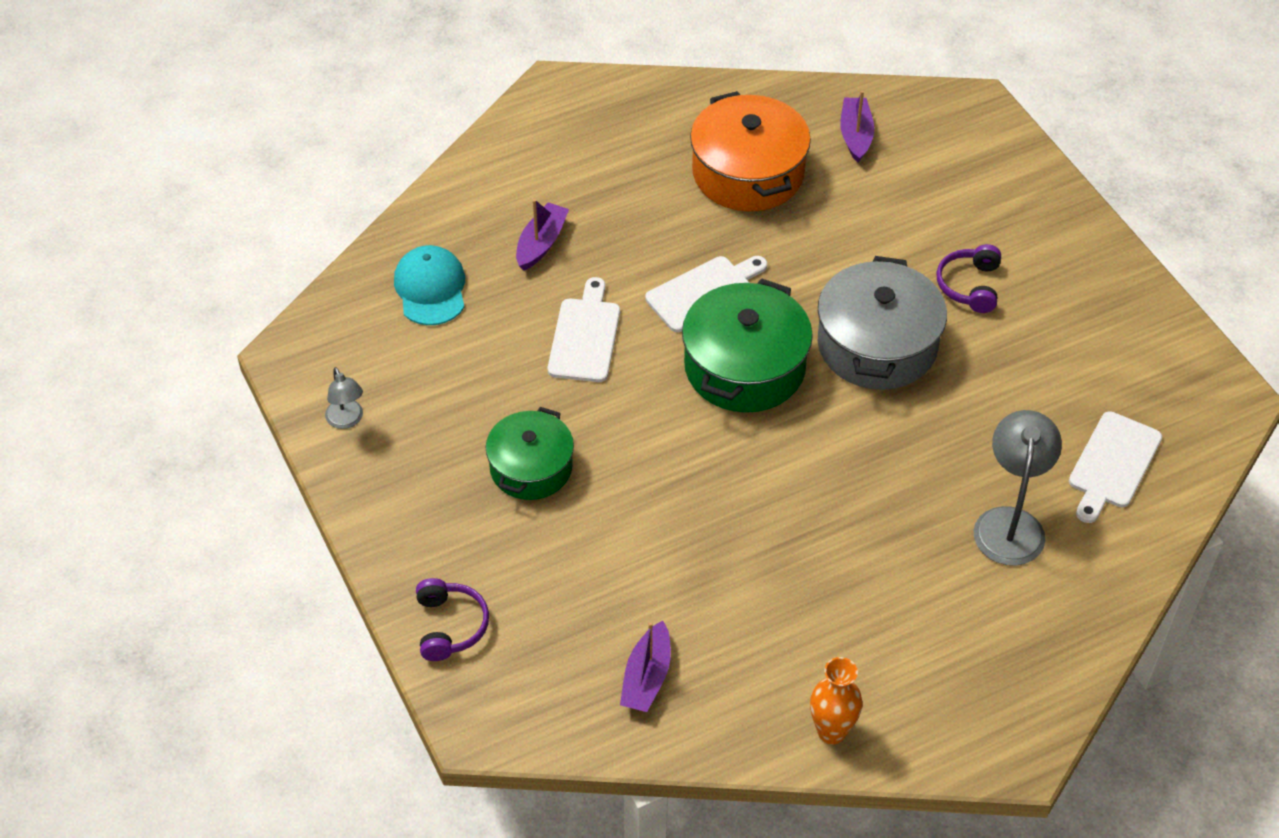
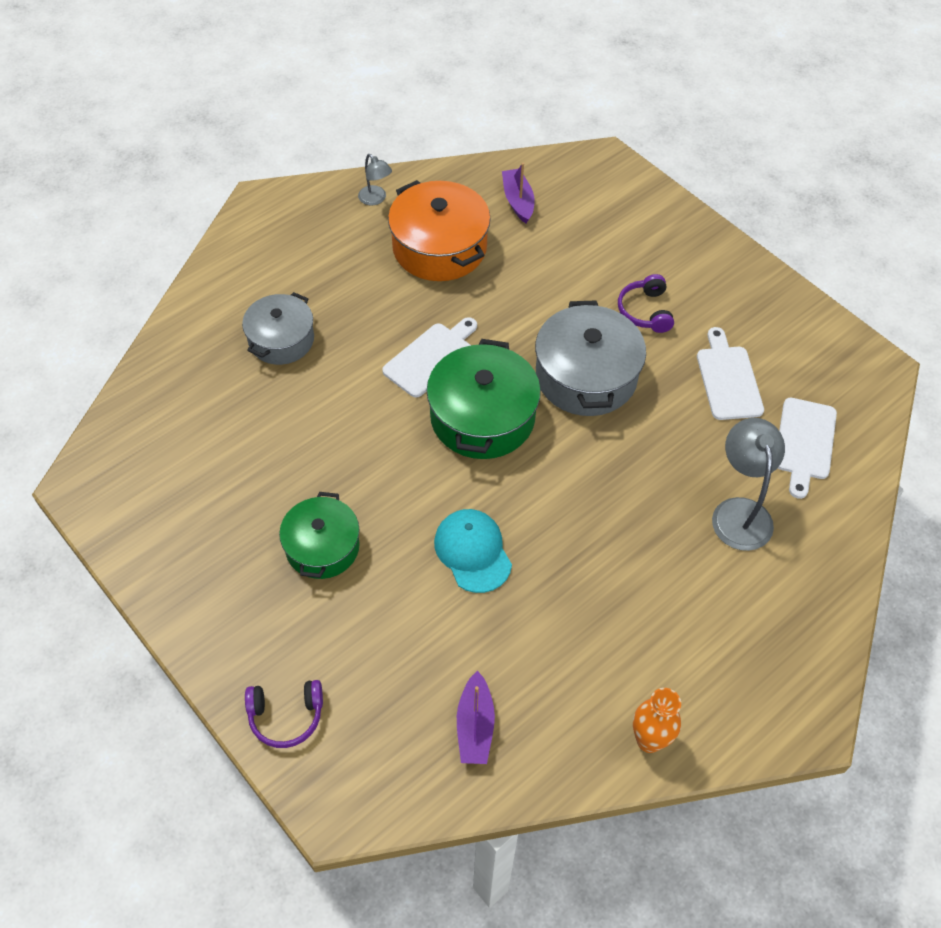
camera: 15 degrees left, 5 degrees up
grey lamp [325,367,363,429] -> grey lamp moved to [358,154,392,205]
turquoise cap [394,245,465,325] -> turquoise cap moved to [434,509,512,593]
purple headphones [416,578,489,661] -> purple headphones turned 105 degrees clockwise [245,680,323,748]
purple boat [516,199,569,271] -> grey pot [242,292,314,365]
white cutting board [548,277,620,382] -> white cutting board moved to [697,327,764,420]

